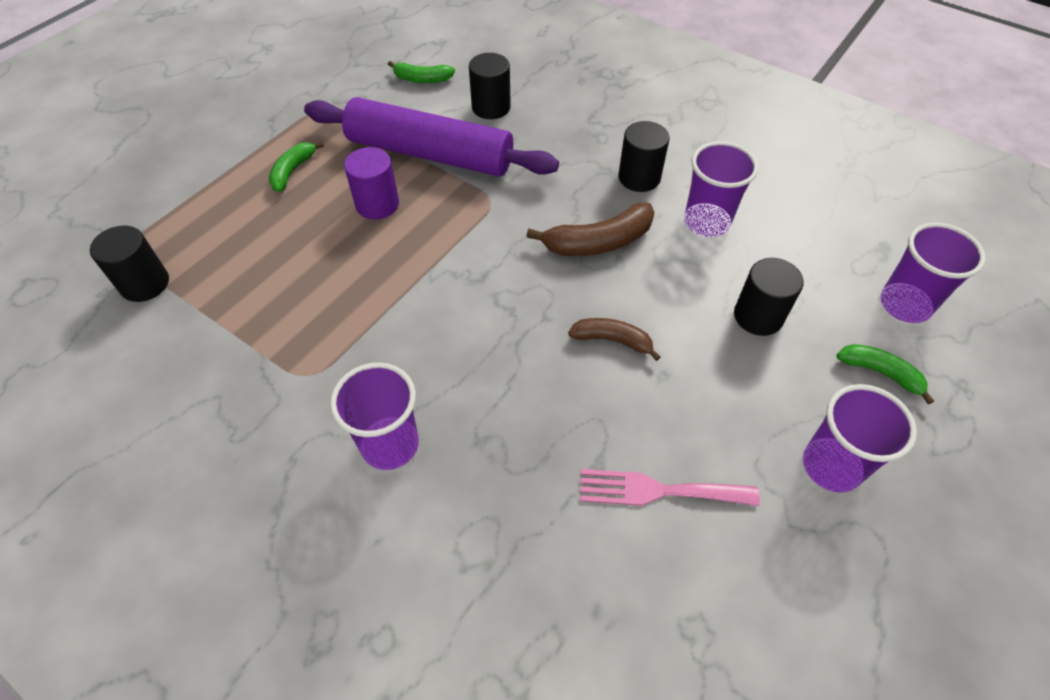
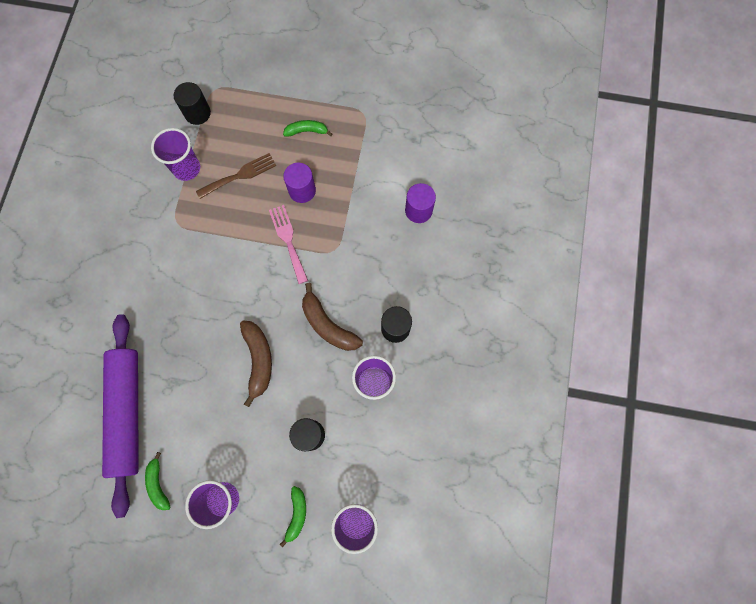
camera: 65 degrees right, 20 degrees up
purple rolling pin [304,97,559,177] -> purple rolling pin moved to [102,314,139,518]
purple cup [330,362,419,470] -> purple cup moved to [151,128,200,181]
green banana [388,61,455,83] -> green banana moved to [145,452,171,510]
black cylinder [469,53,511,119] -> purple cylinder [405,183,436,223]
brown banana [568,318,660,361] -> brown banana [240,321,272,407], size x1.59
pink fork [580,469,760,506] -> pink fork moved to [269,205,308,284]
none -> brown fork [196,153,276,199]

